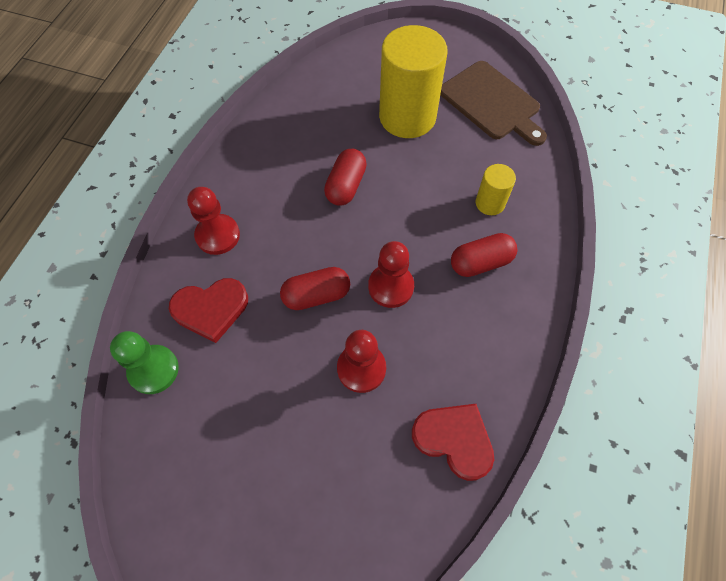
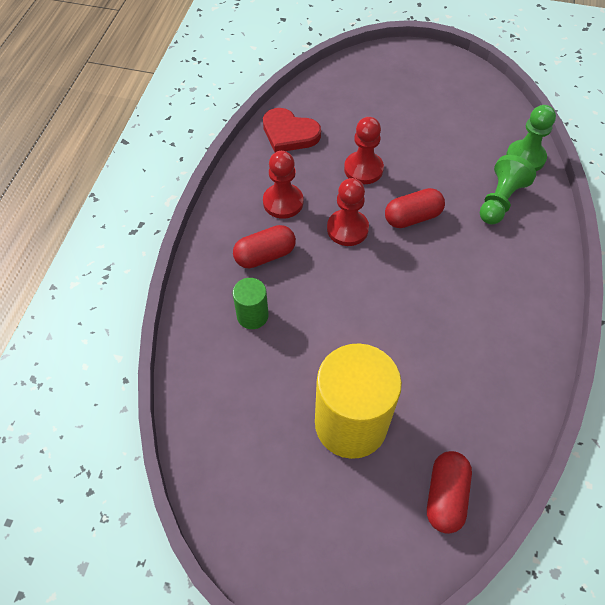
camera: 175 degrees right, 5 degrees down
red heart [169,278,248,343] -> green pawn [480,155,536,225]
red pawn [187,187,240,255] -> red pawn moved to [263,151,303,219]
red capsule [324,149,367,206] -> red capsule moved to [427,451,472,534]
brown cutting board [440,61,547,146] -> none
yellow cylinder [476,164,516,215] -> green cylinder [233,278,269,329]

